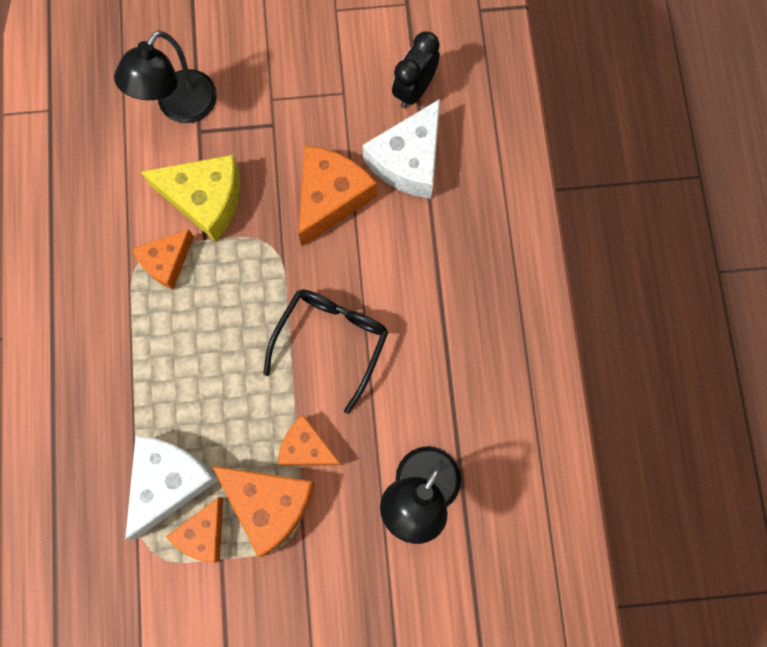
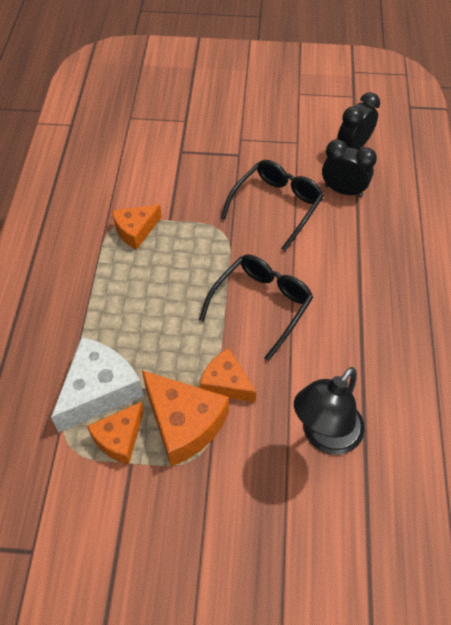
camera: 10 degrees right, 20 degrees down
black lamp [114,31,217,123] -> none
yellow cheese [141,155,240,242] -> none
orange cheese [298,146,377,246] -> black glasses [221,160,324,251]
white cheese [362,99,440,199] -> black clock [322,139,377,197]

